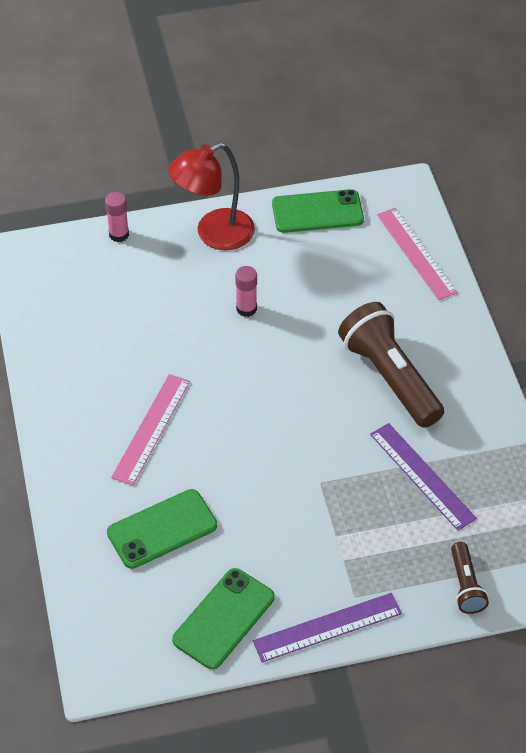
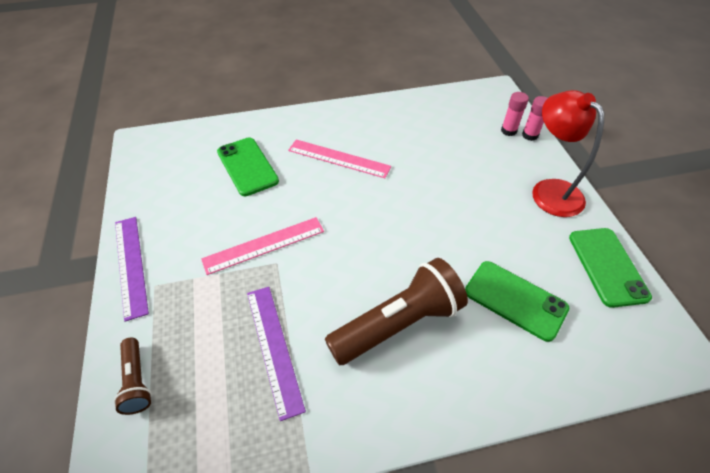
camera: 90 degrees right, 0 degrees up
green phone [172,568,275,669] -> green phone moved to [465,261,569,342]
pink glue stick [235,266,257,317] -> pink glue stick moved to [501,92,529,136]
purple ruler [370,423,477,531] -> purple ruler turned 75 degrees counterclockwise [247,287,306,421]
pink ruler [377,208,458,300] -> pink ruler moved to [201,217,324,275]
brown flashlight [451,542,489,614] -> brown flashlight turned 105 degrees counterclockwise [114,338,152,415]

